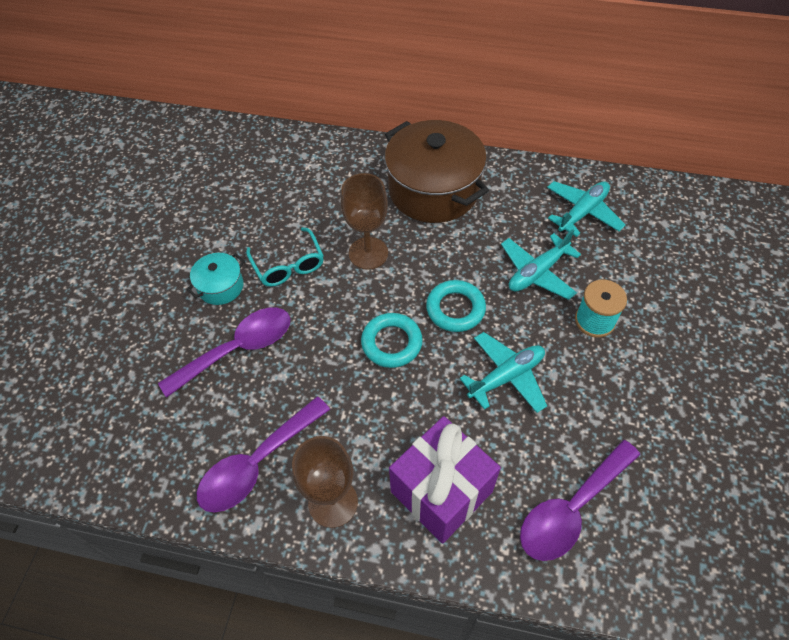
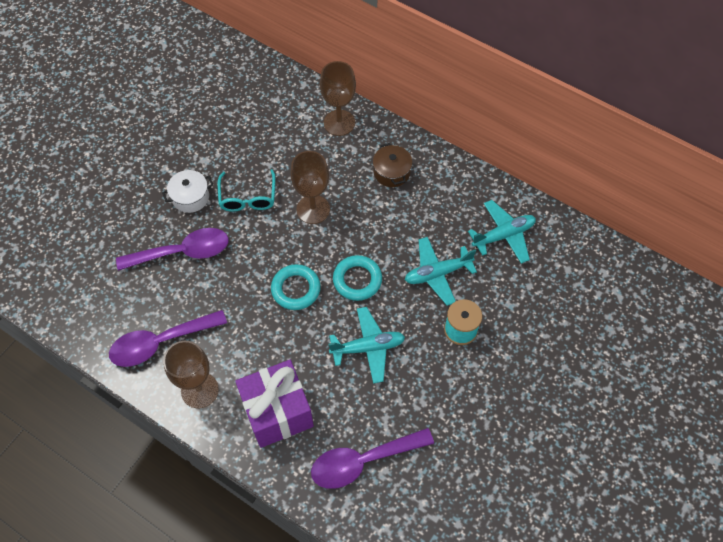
camera: 20 degrees right, 5 degrees up
turquoise pot [186,253,245,305] -> white pot [162,170,213,213]
brown pot [384,120,489,223] -> brown pot [373,143,412,187], size x0.46
none -> brown goblet [320,61,356,136]

